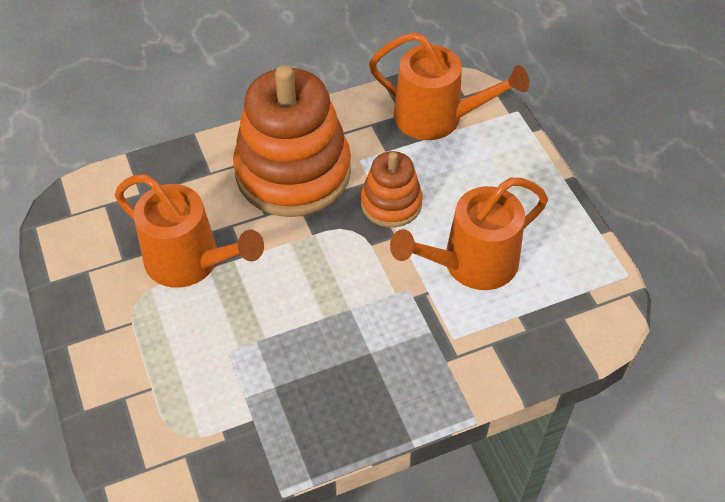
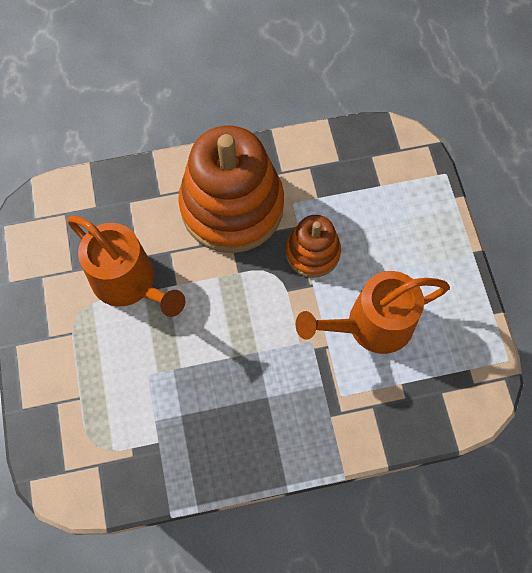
camera: 10 degrees right, 15 degrees up
orange watering can [369,32,529,140] -> none

